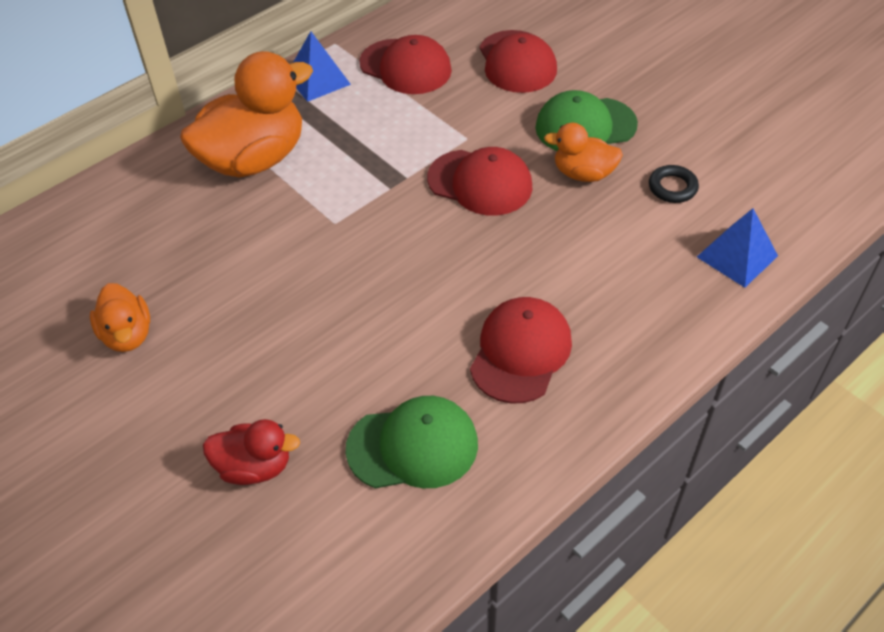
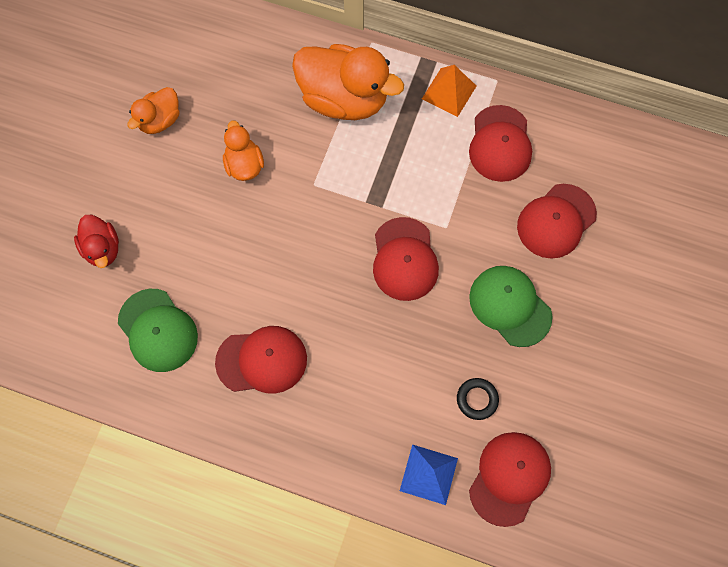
camera: 60 degrees right, 20 degrees up
blue pyramid [293,31,351,102] -> orange pyramid [422,65,476,117]
orange duck [544,123,623,182] -> orange duck moved to [223,121,264,181]
none -> red cap [469,432,551,527]

